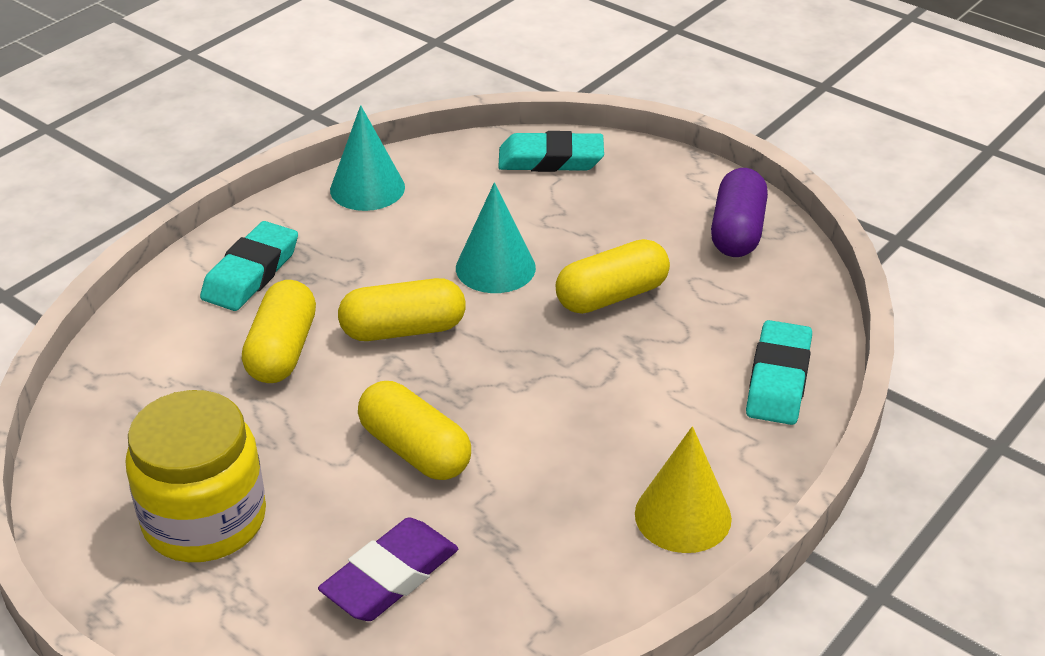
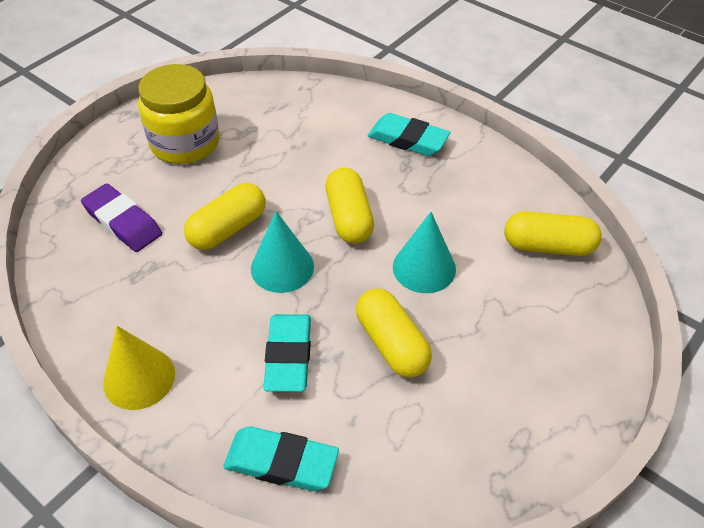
camera: 90 degrees right, 10 degrees up
yellow capsule [242,280,316,383] -> yellow capsule moved to [505,211,602,256]
turquoise cone [330,105,405,211] -> turquoise cone moved to [251,211,314,293]
turquoise eraser [498,131,604,172] -> turquoise eraser moved to [263,314,311,392]
purple capsule [711,168,768,257] -> none

